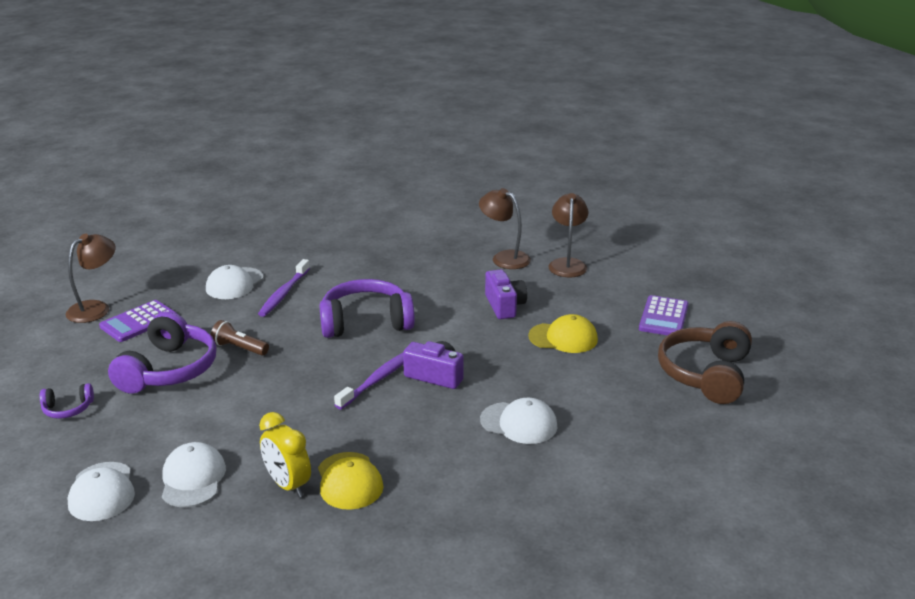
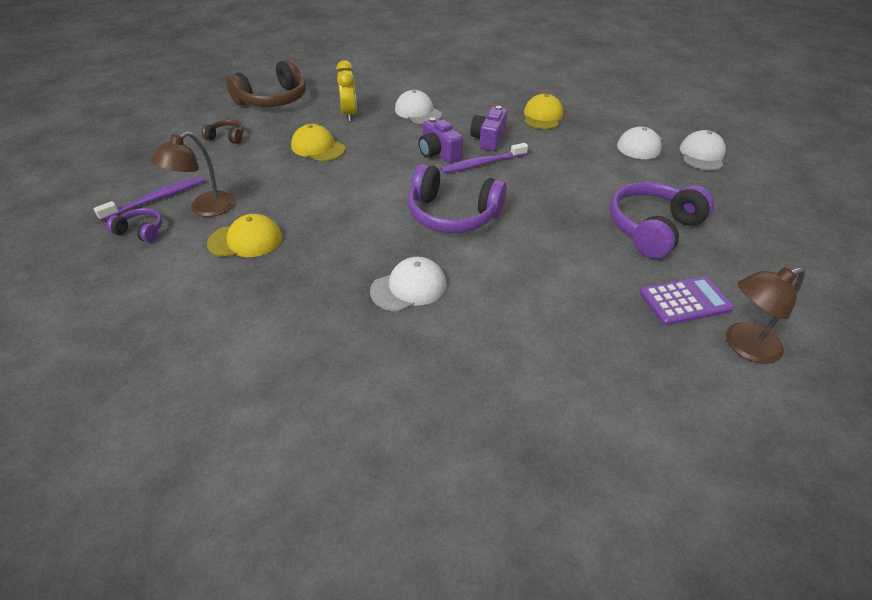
camera: 150 degrees left, 15 degrees up
purple headphones [40,383,94,419] -> purple headphones moved to [107,208,163,242]
white cap [206,265,263,299] -> white cap moved to [370,257,446,312]
brown flashlight [211,320,269,356] -> none
purple toothbrush [258,259,310,317] -> purple toothbrush moved to [94,176,205,221]
yellow clock [259,412,311,497] -> yellow clock moved to [336,60,357,122]
brown lamp [479,188,531,269] -> yellow cap [207,214,282,257]
purple camera [485,270,527,319] -> purple camera moved to [470,106,507,151]
purple calculator [639,295,689,335] -> brown headphones [201,120,244,144]

